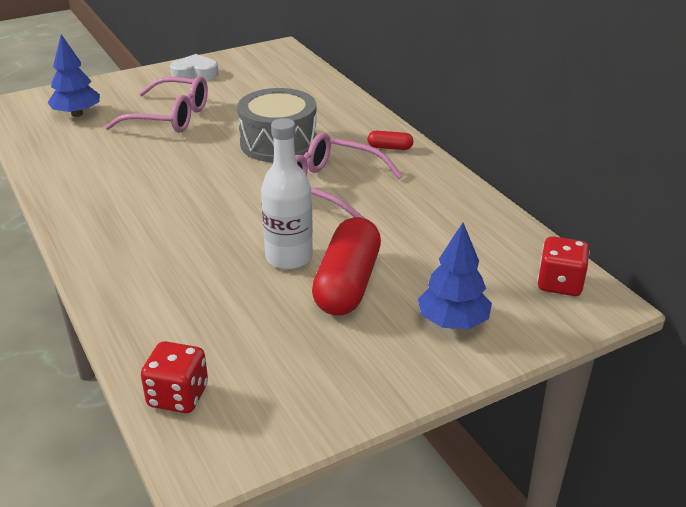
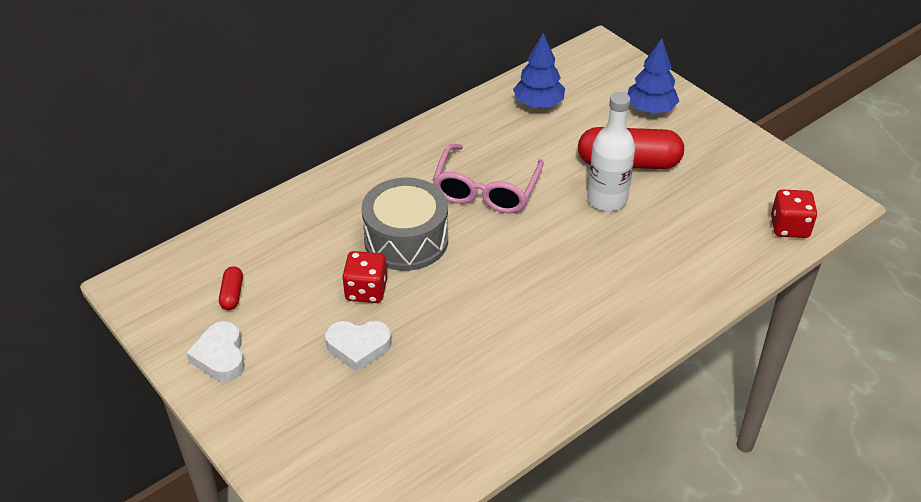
camera: 100 degrees left, 10 degrees up
blue tree [48,34,100,117] -> blue tree moved to [513,33,565,108]
pink glasses [105,76,208,133] -> white heart [325,321,392,372]
red capsule [367,131,413,150] -> red capsule moved to [219,266,243,310]
red dice [537,236,590,296] -> red dice moved to [342,251,387,303]

